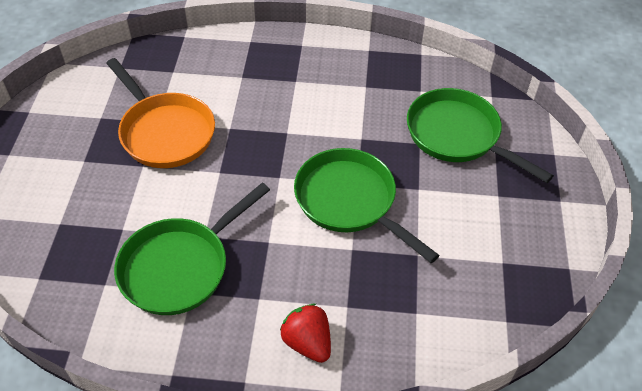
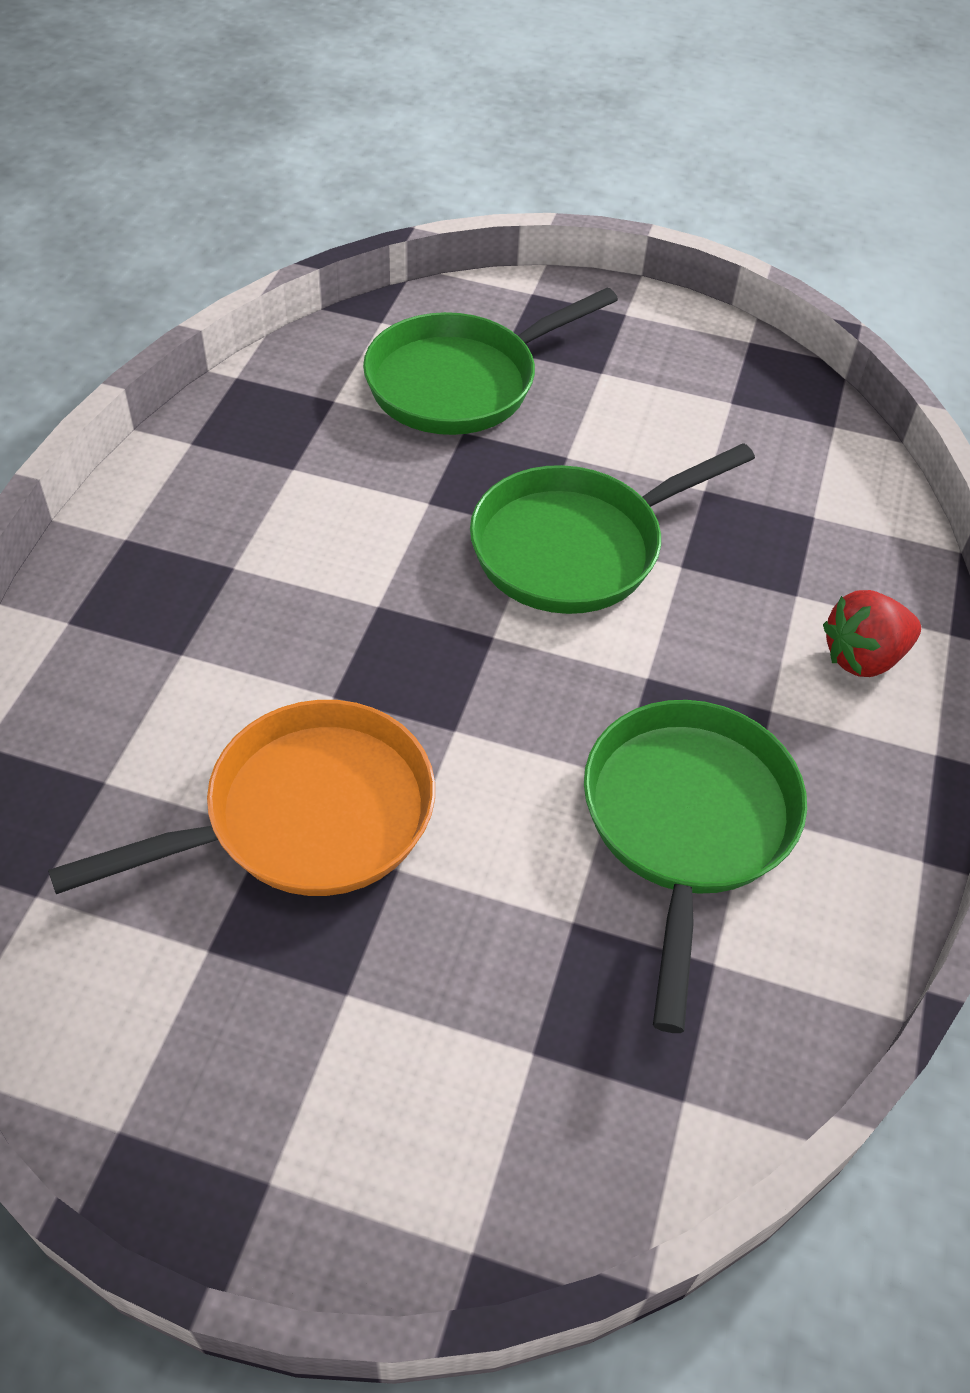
camera: 80 degrees left, 0 degrees up
green pan [114,183,270,315] -> green pan turned 135 degrees counterclockwise [584,700,807,1033]

